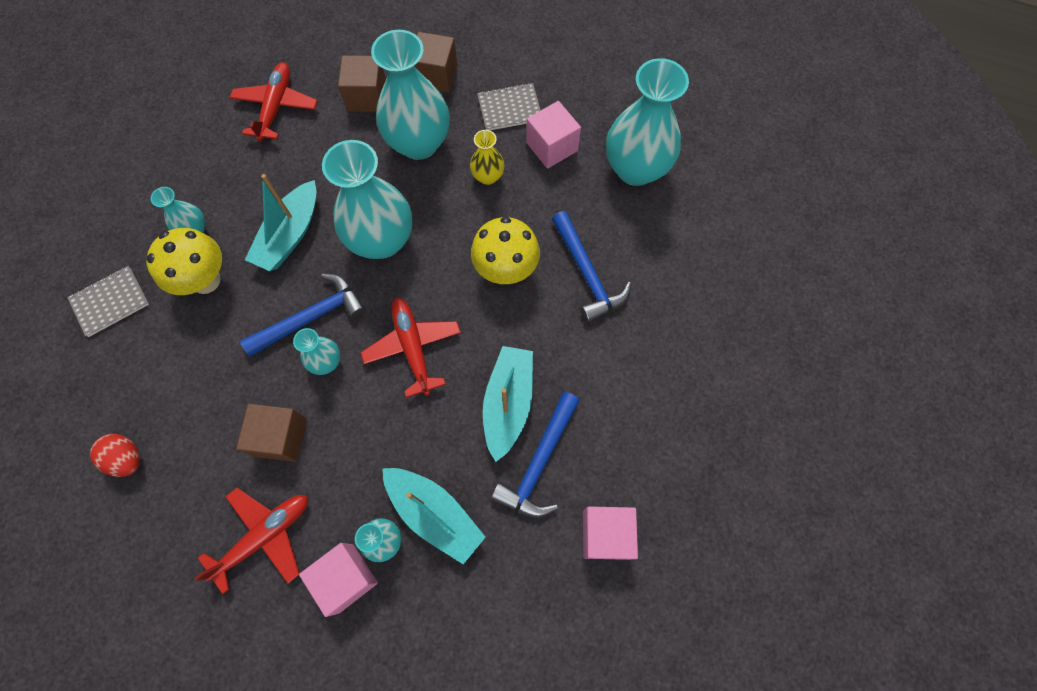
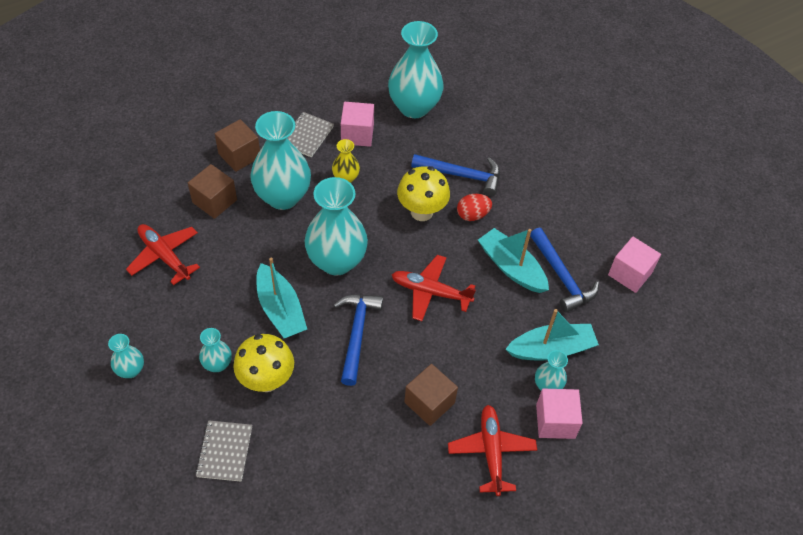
camera: 55 degrees left, 15 degrees down
red egg [90,434,140,477] -> red egg moved to [457,194,492,221]
turquoise vase [293,328,340,375] -> turquoise vase moved to [108,334,144,378]

